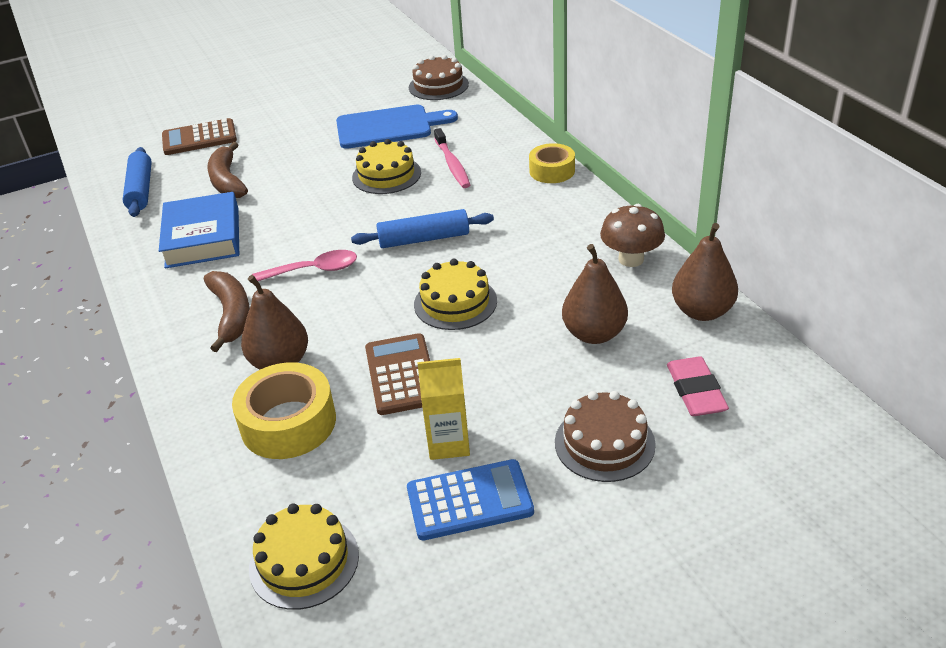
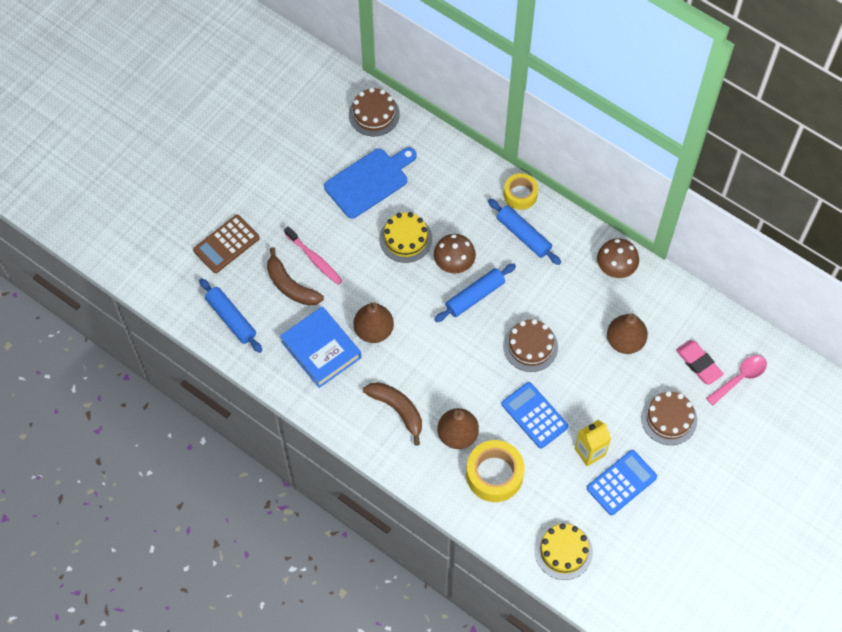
camera: 30 degrees left, 25 degrees up
pink spoon [252,250,357,281] -> pink spoon moved to [706,355,767,405]
brown calculator [365,333,430,415] -> blue calculator [502,382,568,448]
yellow cake [414,259,497,330] -> brown cake [503,319,558,372]
pink toothbrush [434,128,470,188] -> pink toothbrush moved to [284,226,343,285]
brown pear [672,223,738,321] -> brown pear moved to [354,302,394,343]
none -> brown mushroom [434,234,476,274]
none -> blue rolling pin [488,199,561,265]

